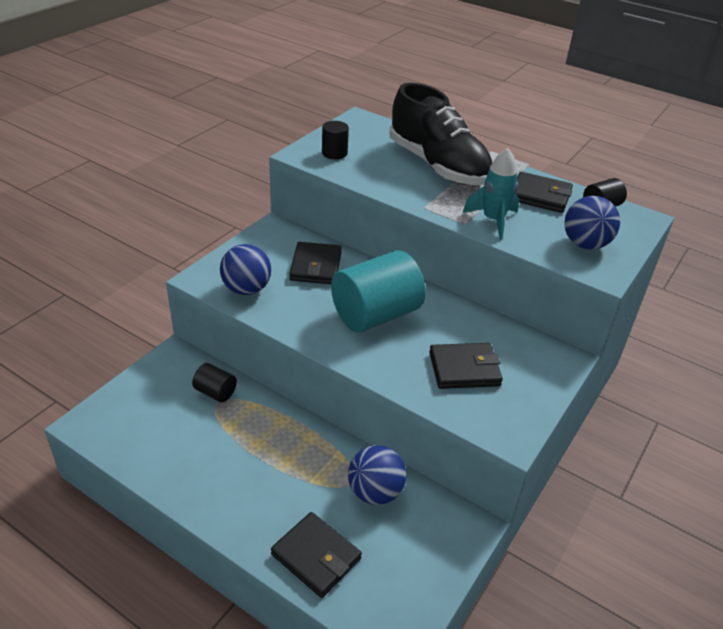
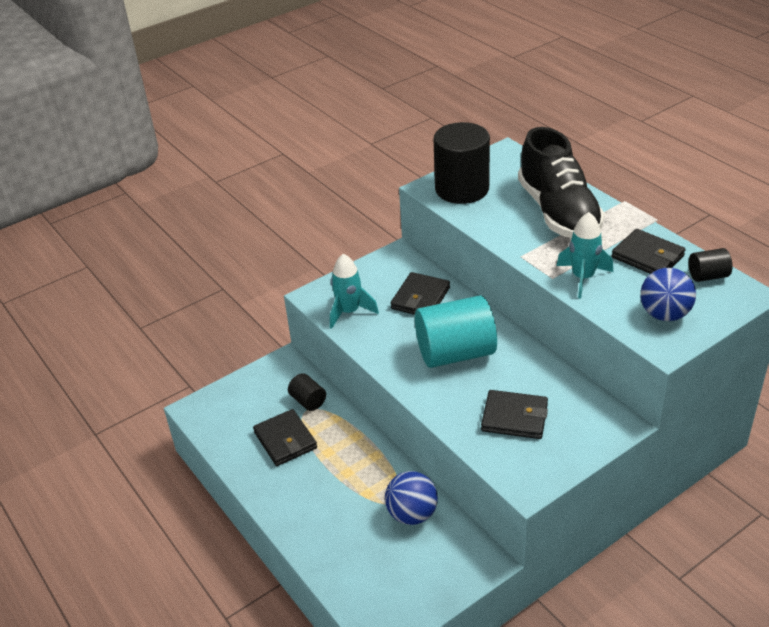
camera: 25 degrees right, 0 degrees up
blue ball [220,244,271,295] -> turquoise rocket [330,254,379,329]
black wallet [271,512,362,598] -> black wallet moved to [253,409,317,466]
black cylinder [322,121,349,159] -> black cylinder [433,122,490,204], size x2.13

